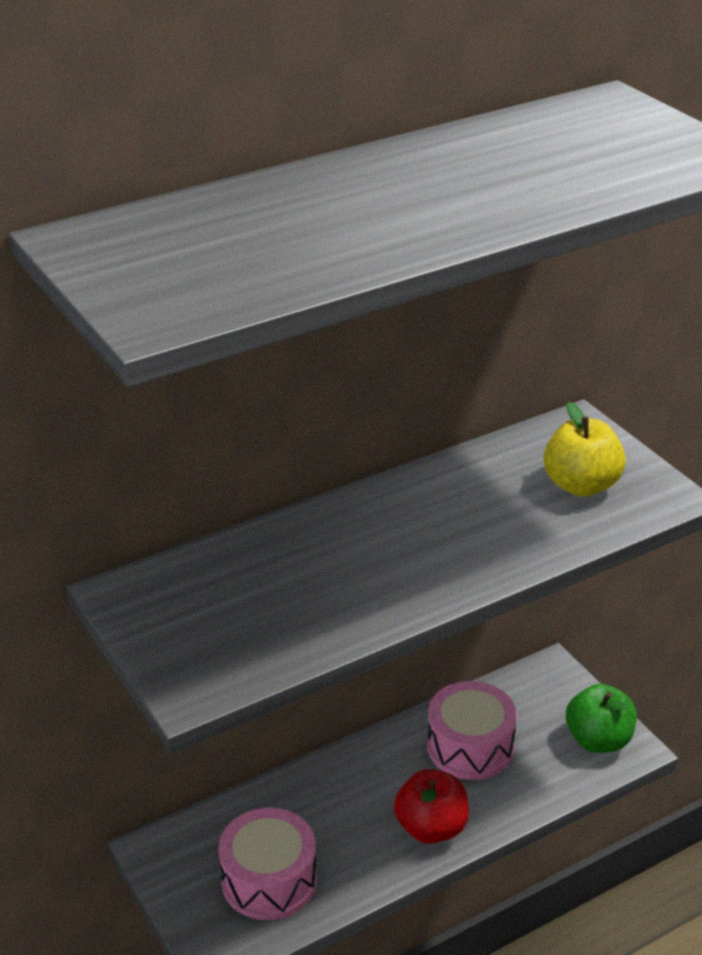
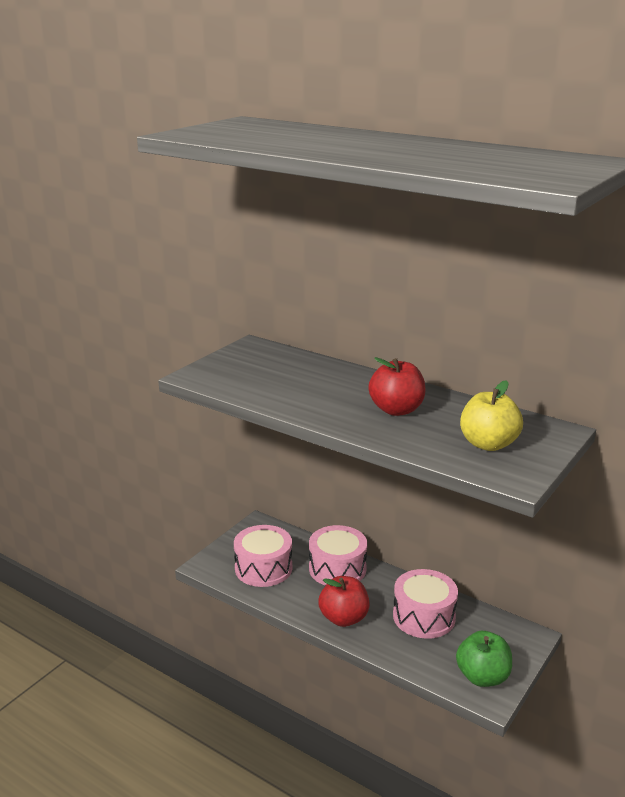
camera: 65 degrees right, 10 degrees down
none -> pink drum [309,525,367,586]
none -> red apple [368,357,426,416]

